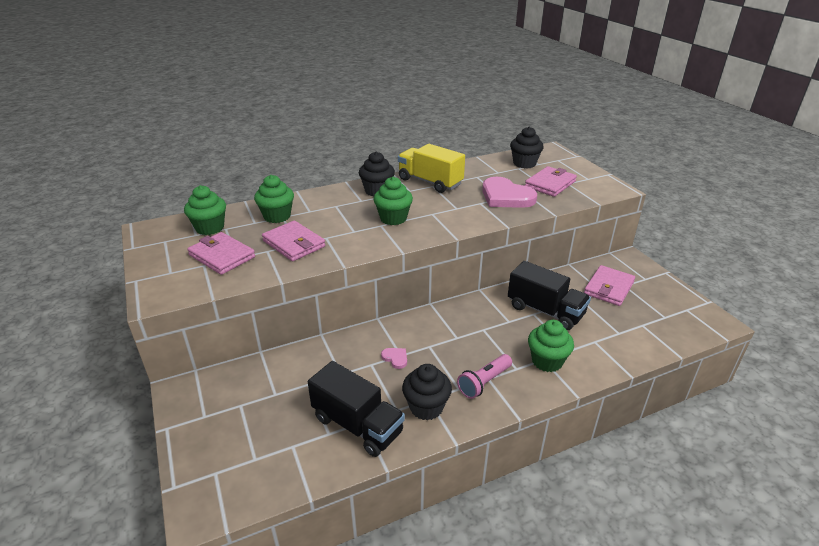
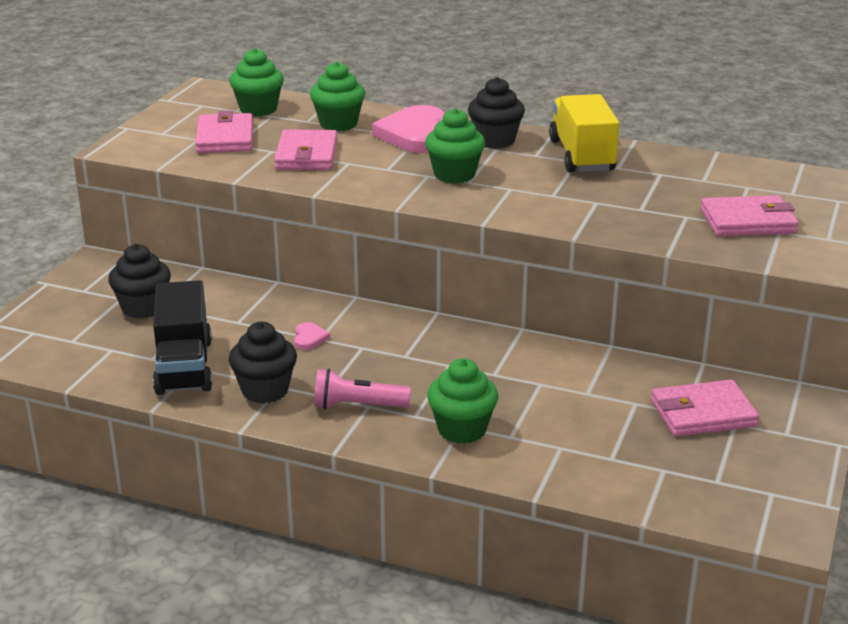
camera: 45 degrees right, 5 degrees down
pink heart [482,177,537,208] -> pink heart moved to [372,105,445,153]
black truck [508,261,591,330] -> none
black cupcake [510,127,544,169] -> black cupcake moved to [108,244,171,319]

